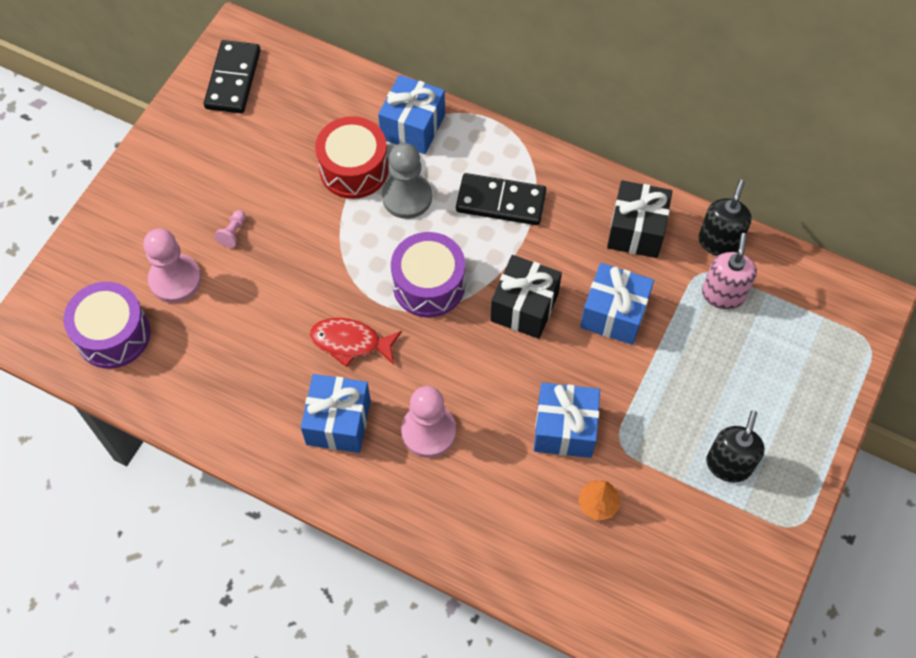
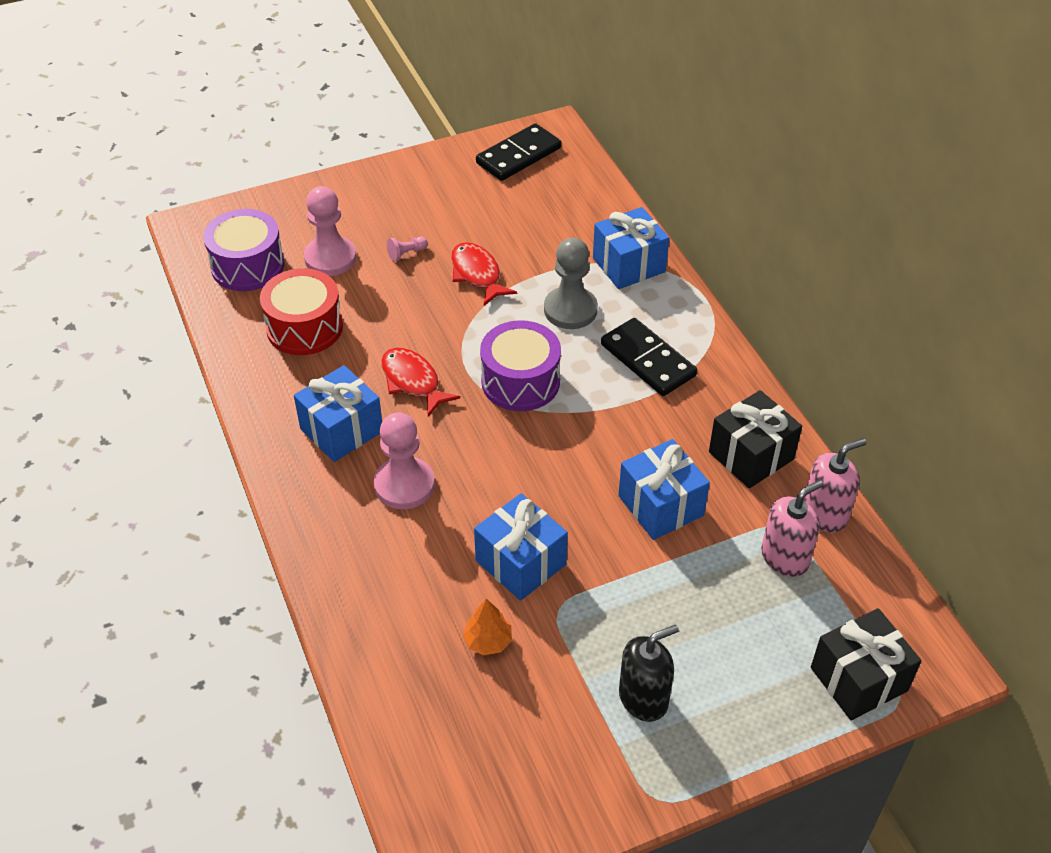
camera: 40 degrees right, 15 degrees down
red drum [315,116,389,199] -> red drum moved to [260,268,343,355]
black gift [490,255,562,339] -> black gift moved to [811,608,921,720]
black soap dispenser [699,180,752,256] -> pink soap dispenser [804,438,866,533]
none -> red fish [451,242,517,306]

